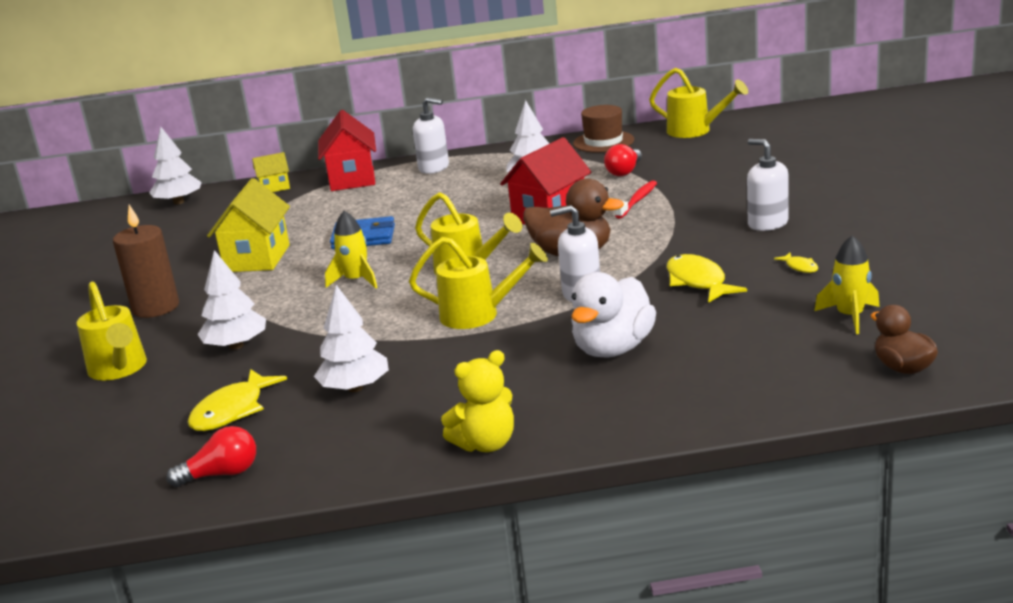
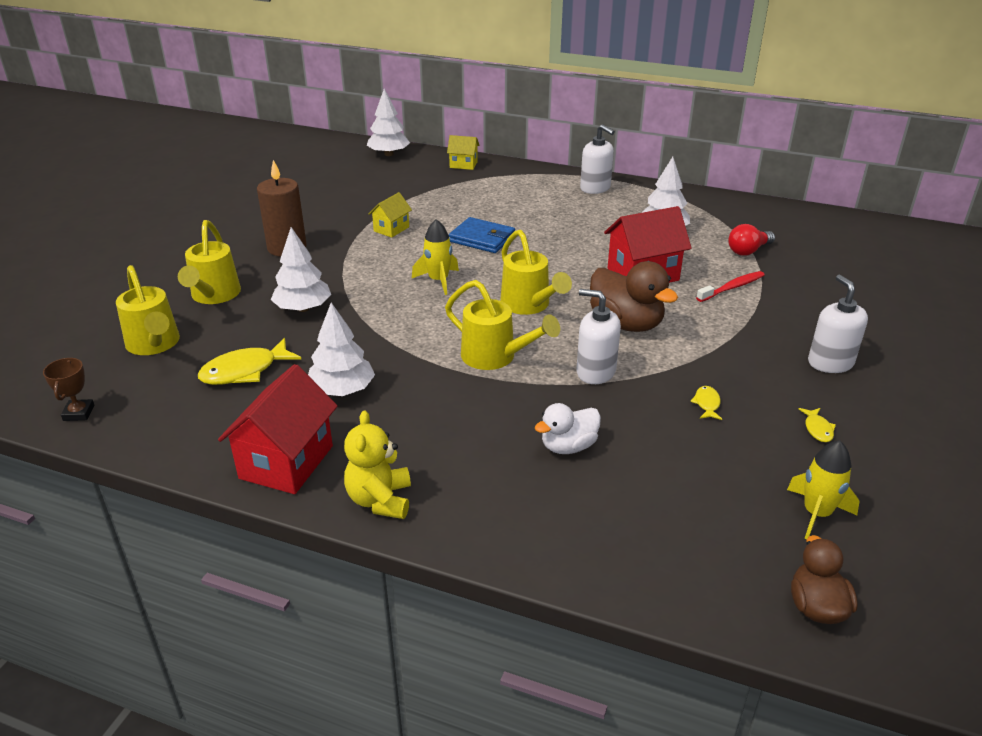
camera: 25 degrees right, 10 degrees up
red light bulb [166,426,256,487] -> none
yellow house [207,178,290,272] -> yellow house [369,192,412,238], size x0.54
red house [318,110,376,191] -> red house moved to [218,364,338,494]
yellow teddy bear [441,350,514,452] -> yellow teddy bear turned 90 degrees clockwise [344,411,411,519]
white duck [571,272,656,358] -> white duck [535,403,601,454], size x0.62
brown hat [573,105,634,153] -> none
yellow watering can [649,68,748,138] -> yellow watering can moved to [116,265,180,355]
yellow fish [667,254,747,303] -> yellow fish [690,386,722,420], size x0.49
none -> brown trophy [43,358,95,421]

